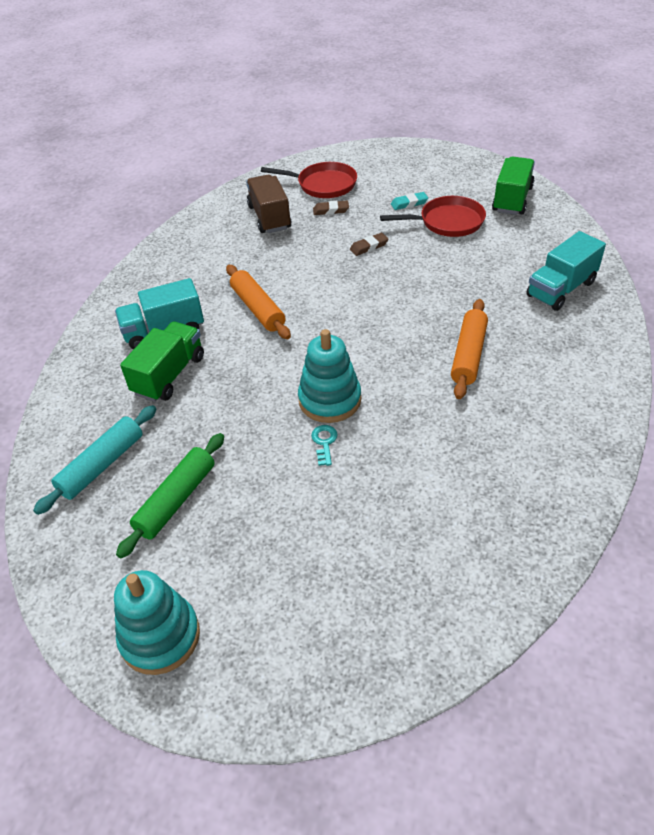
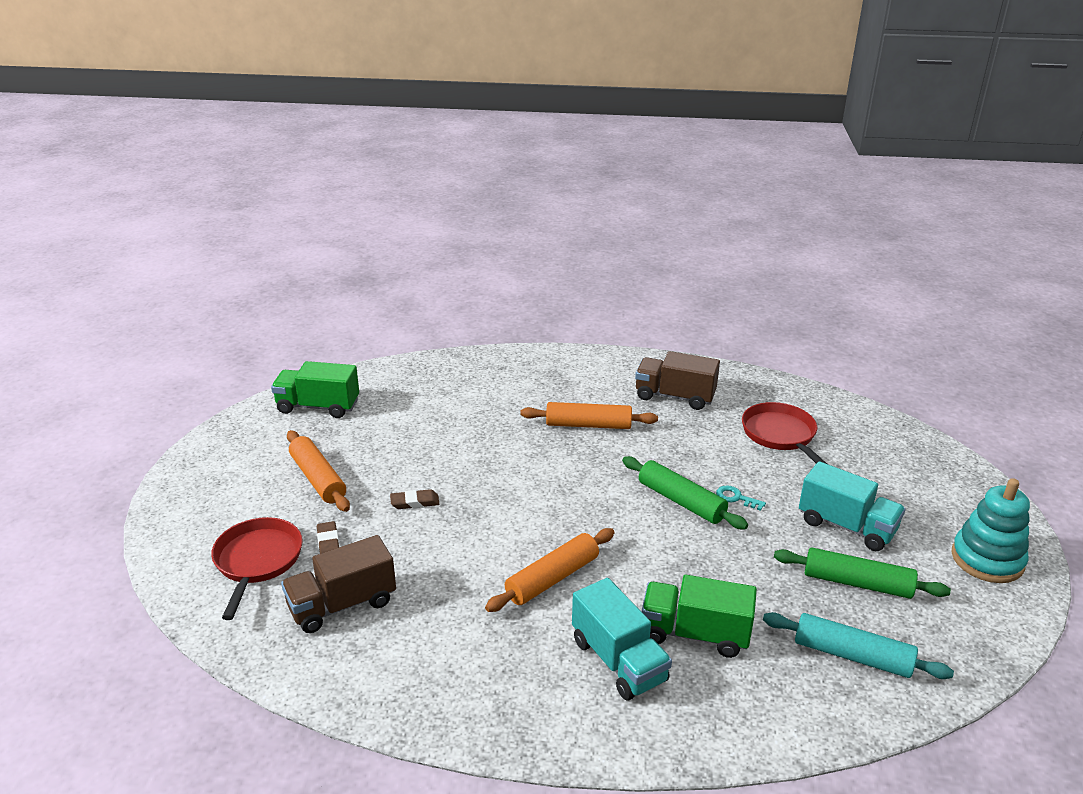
camera: 105 degrees left, 15 degrees down
turquoise stacking toy [298,329,361,423] -> green rolling pin [622,456,748,529]
turquoise key [311,425,337,466] -> turquoise key turned 45 degrees clockwise [716,485,766,511]
brown eraser [350,233,388,256] -> brown eraser turned 60 degrees counterclockwise [390,489,439,509]
red pan [380,196,486,237] -> red pan moved to [742,402,827,464]
turquoise eraser [391,192,428,210] -> orange rolling pin [287,430,350,512]
turquoise truck [526,231,606,311] -> turquoise truck moved to [799,461,906,551]
none -> brown truck [635,351,720,410]

